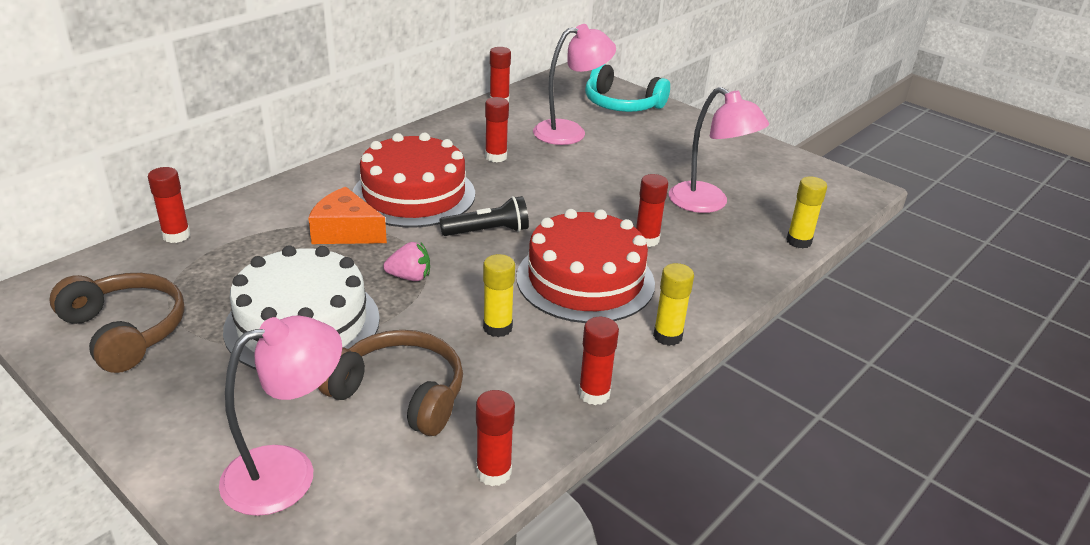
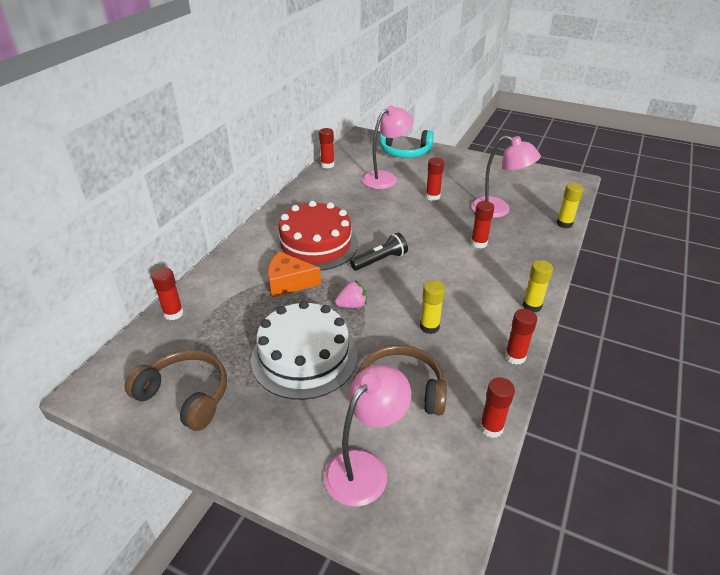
camera: 15 degrees left, 5 degrees up
red glue stick [485,97,509,162] -> red glue stick moved to [426,157,444,201]
red cake [517,209,655,323] -> none

